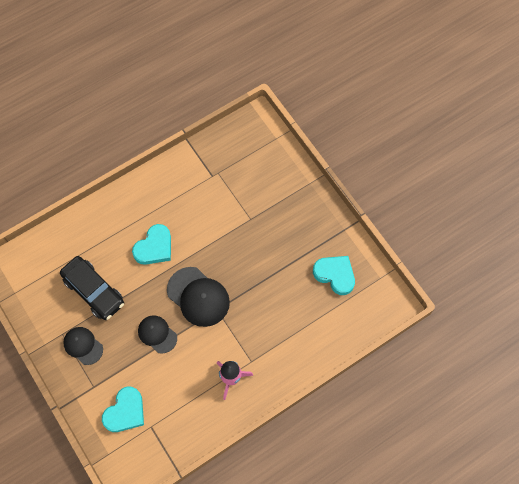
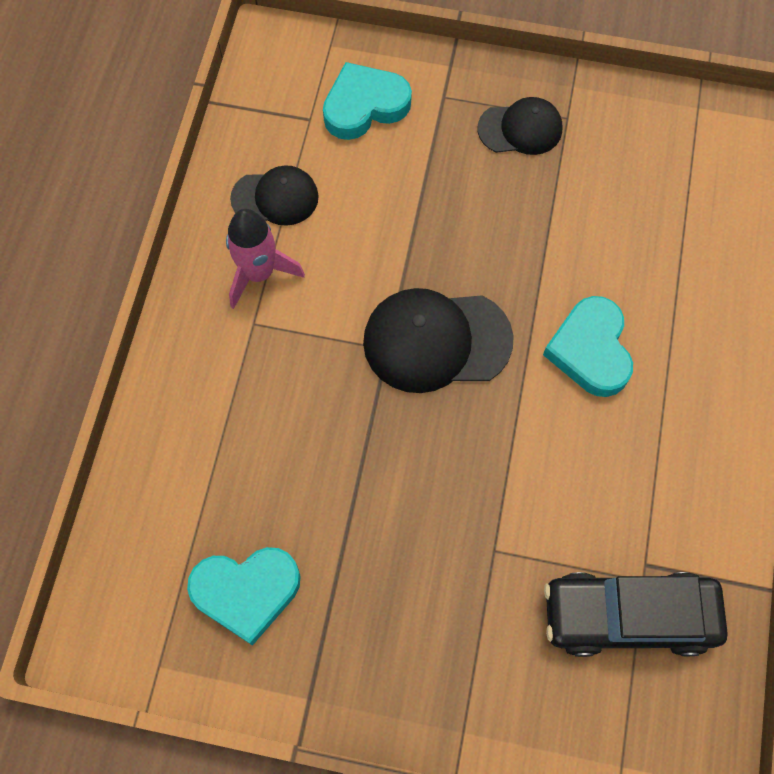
camera: 135 degrees right, 0 degrees up
black car [60,256,124,320] -> black car moved to [544,572,728,657]
turquoise heart [102,387,144,432] -> turquoise heart turned 75 degrees clockwise [323,62,412,140]
black cap [138,315,177,354] -> black cap moved to [230,165,319,226]

